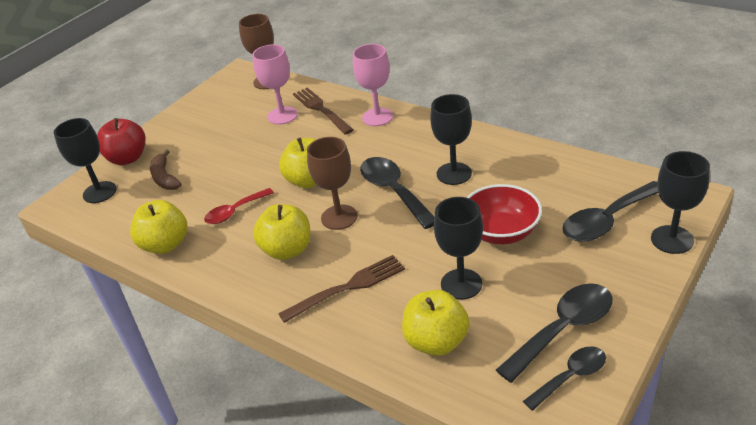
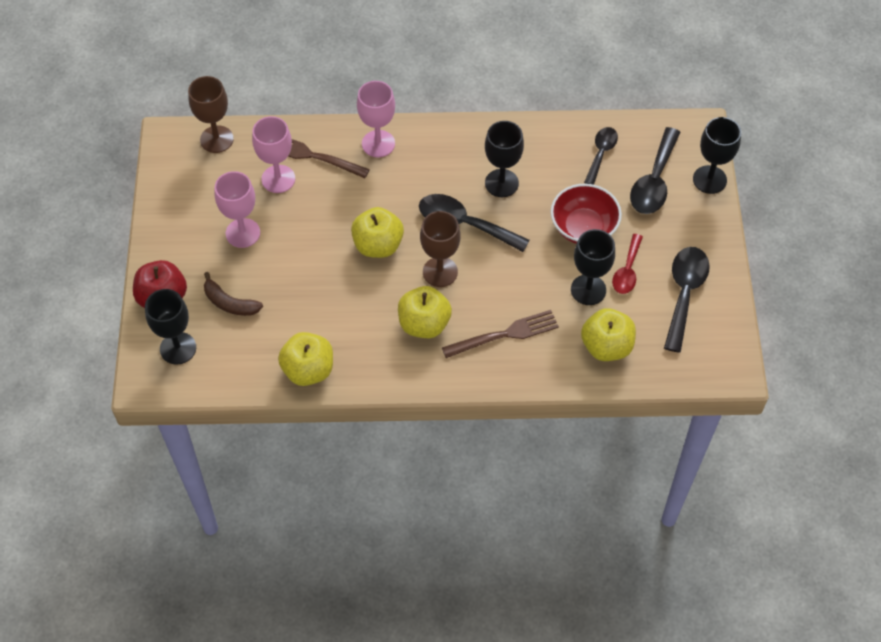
camera: 40 degrees left, 20 degrees up
red spoon [204,188,274,224] -> red spoon moved to [612,234,643,294]
brown fork [278,255,405,323] -> brown fork turned 45 degrees clockwise [442,310,559,358]
black spoon [523,346,606,411] -> black spoon moved to [584,127,618,185]
none -> pink goblet [215,171,260,248]

